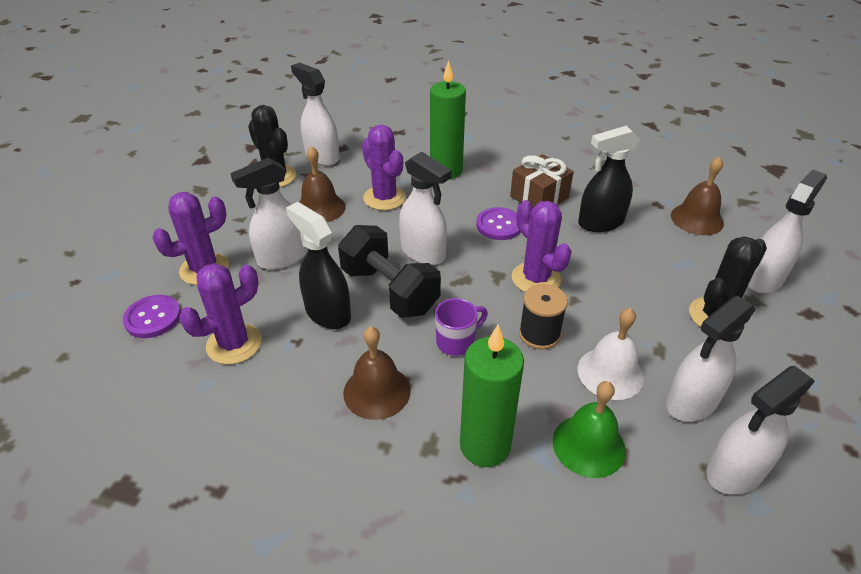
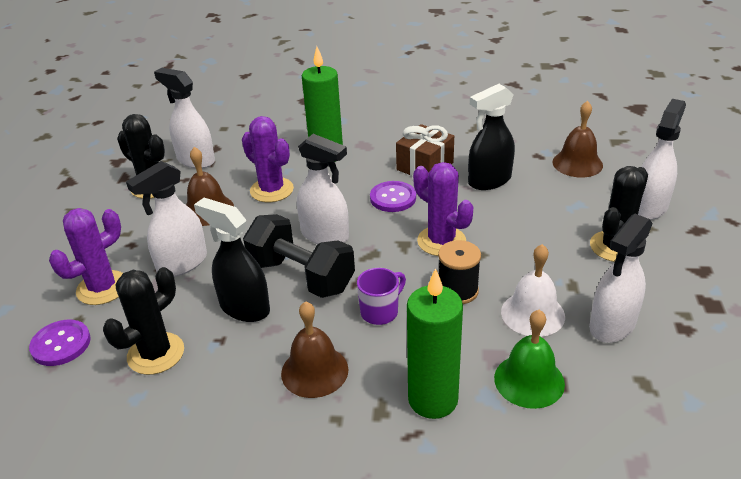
camera: 10 degrees left, 5 degrees down
purple cactus [179,263,262,364] -> black cactus [103,267,184,375]
white spray bottle [706,366,815,495] -> none

